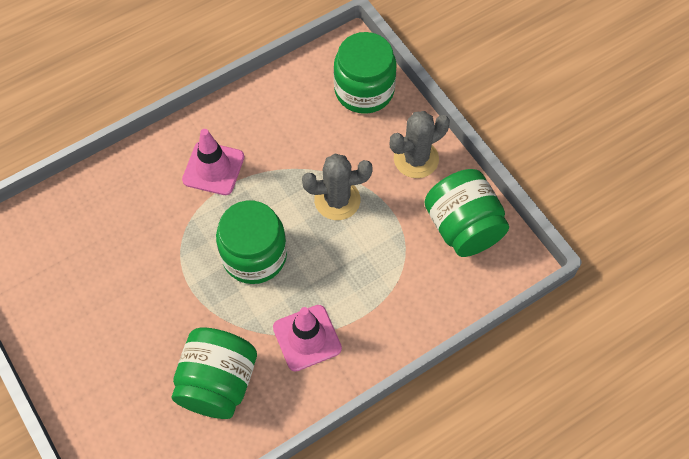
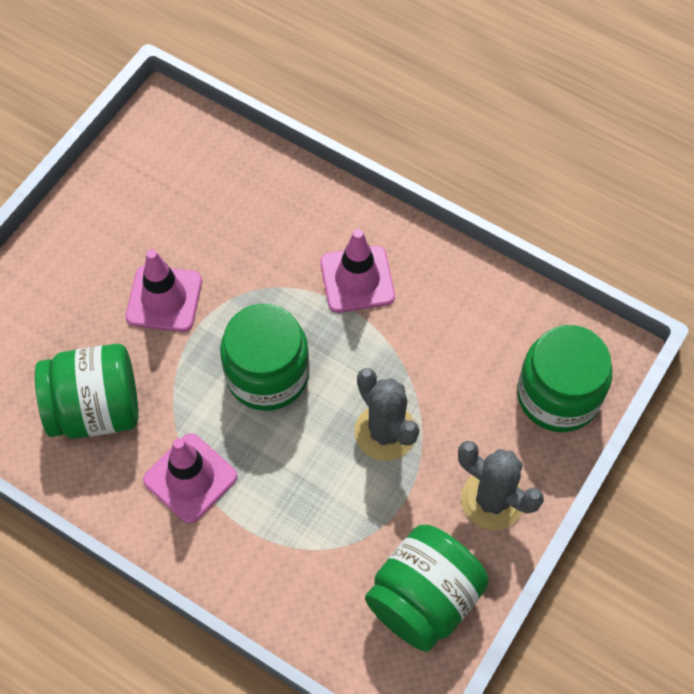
camera: 65 degrees right, 0 degrees up
none -> pink traffic cone [125,249,202,332]

